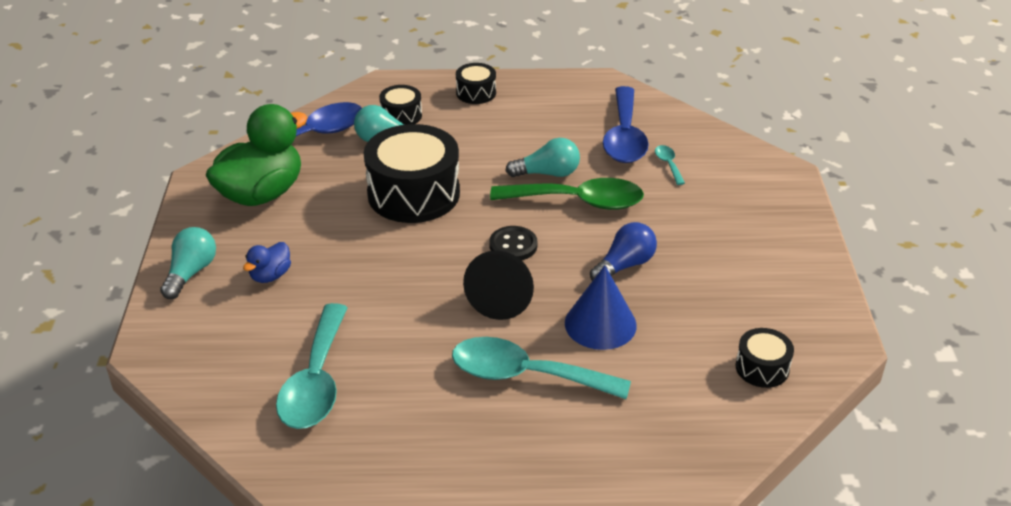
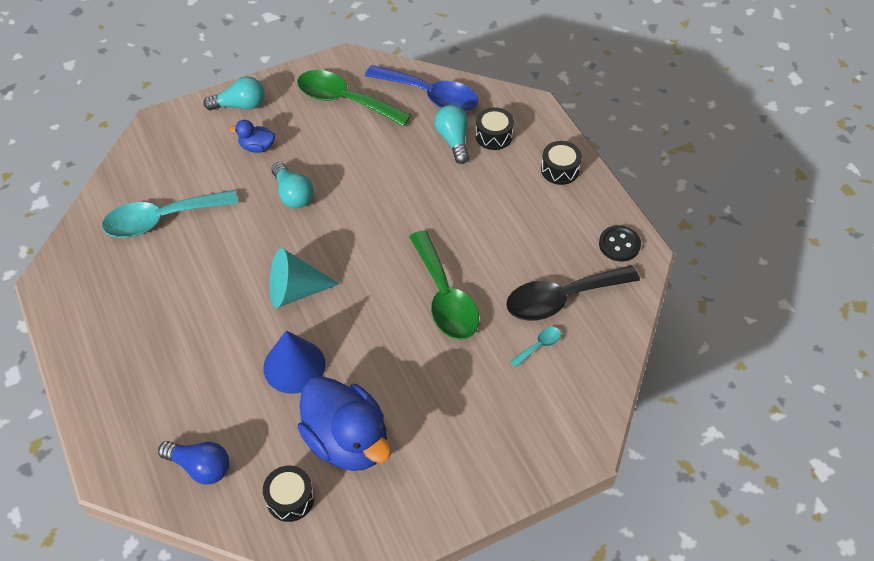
camera: 65 degrees right, 15 degrees up
green duck [206,104,308,206] -> green spoon [297,70,411,126]
black drum [364,124,460,223] -> none
turquoise spoon [452,337,631,399] -> none
black cone [463,250,534,320] -> turquoise cone [269,248,340,308]
black button [489,226,537,261] -> black button moved to [599,225,641,262]
turquoise light bulb [505,138,580,177] -> turquoise light bulb moved to [271,162,314,208]
blue light bulb [590,222,657,281] -> blue light bulb moved to [158,441,229,485]
blue spoon [603,86,649,163] -> black spoon [506,265,640,321]
none -> blue duck [298,376,391,471]

